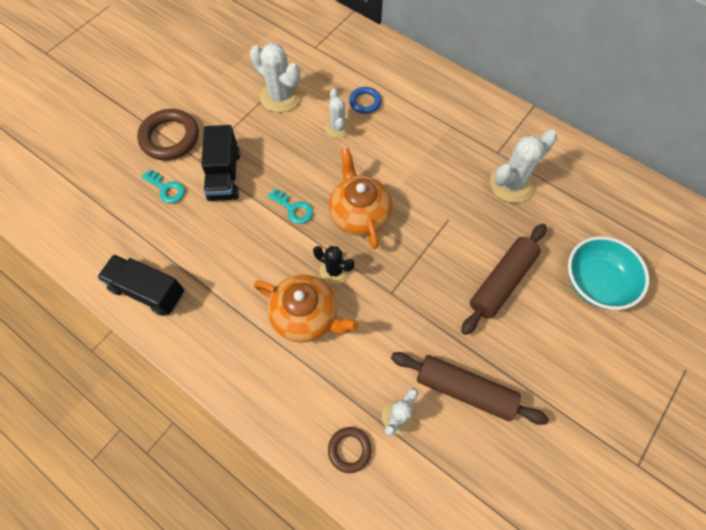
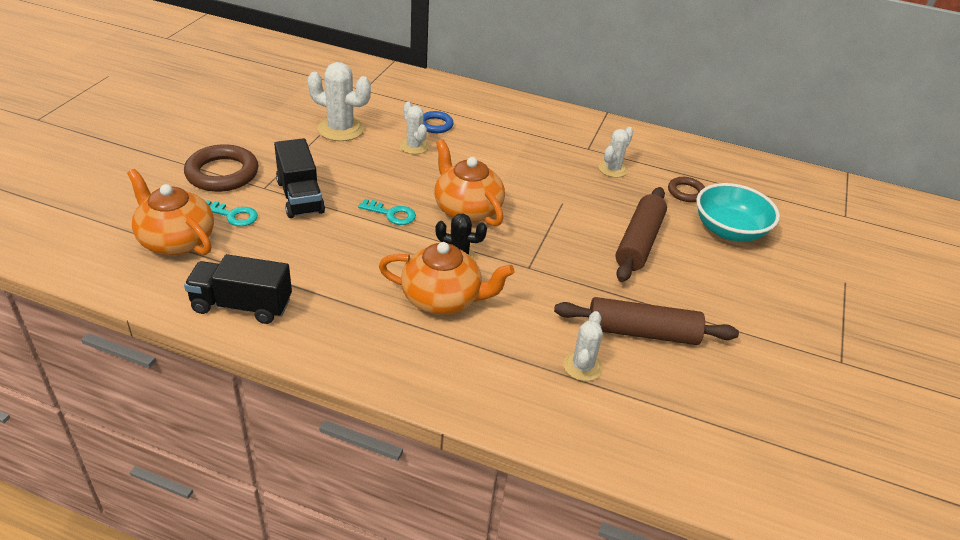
camera: 20 degrees left, 25 degrees down
brown ring [328,427,372,473] -> brown ring moved to [668,177,705,202]
white cactus [490,130,557,203] -> white cactus [599,127,633,178], size x0.62
none -> orange teapot [127,169,214,255]

